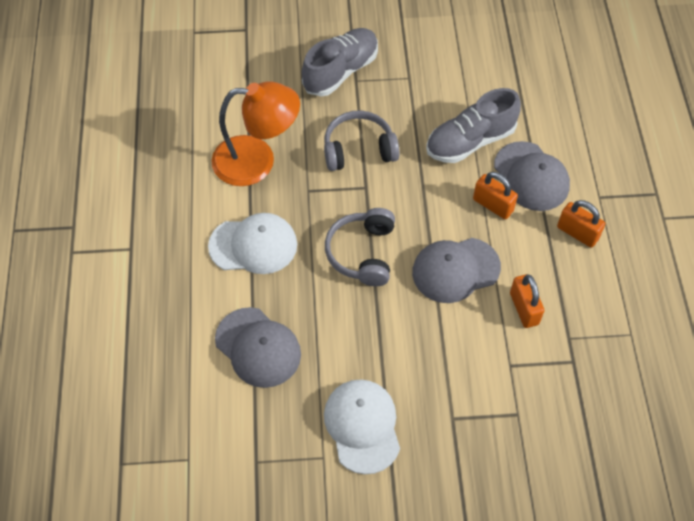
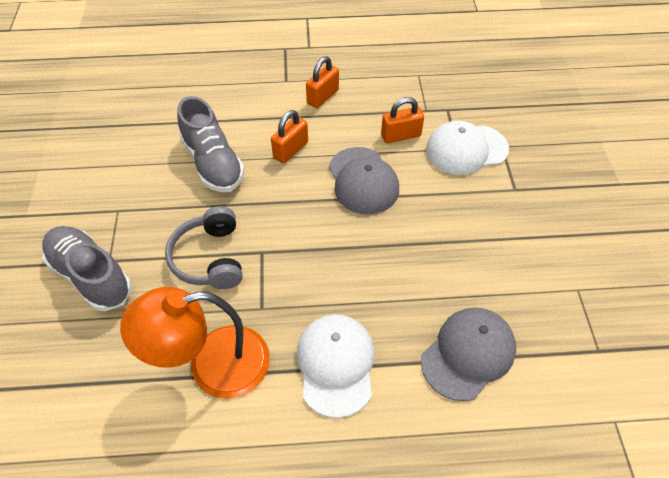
camera: 90 degrees left, 5 degrees down
orange lamp [211,81,300,186] -> orange lamp turned 105 degrees counterclockwise [120,287,270,399]
white cap [324,379,400,474] -> white cap moved to [426,121,509,175]
grey headphones [325,208,395,286] -> none
grey cap [494,141,570,211] -> none

